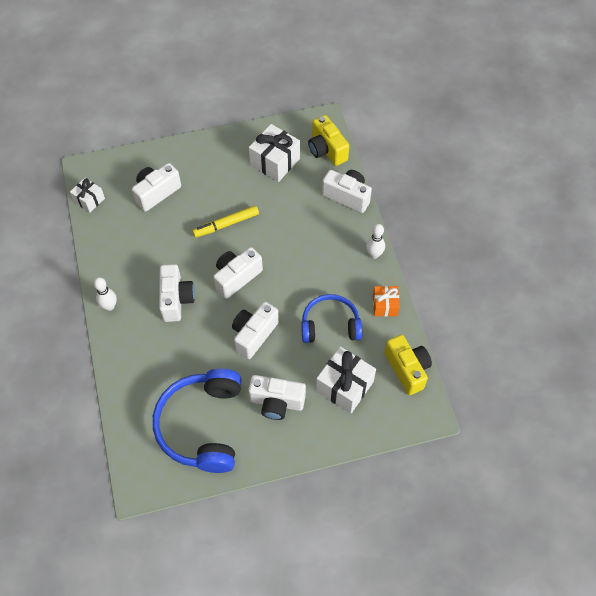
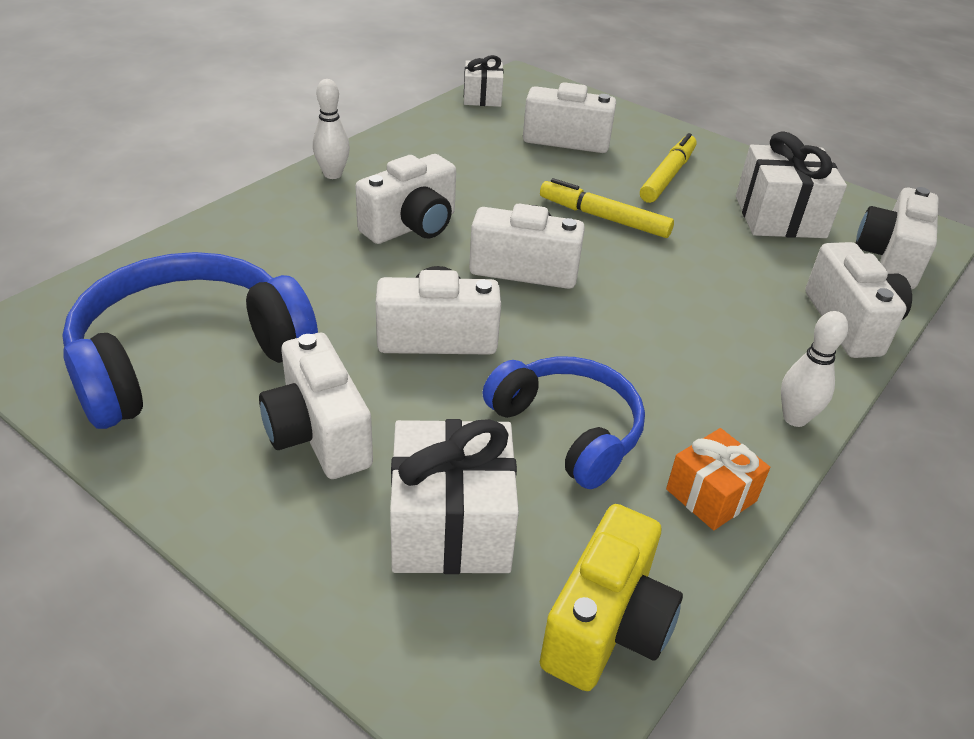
camera: 50 degrees right, 20 degrees down
yellow camera [308,115,349,166] -> white camera [856,187,939,289]
none -> yellow marker [640,133,697,203]

